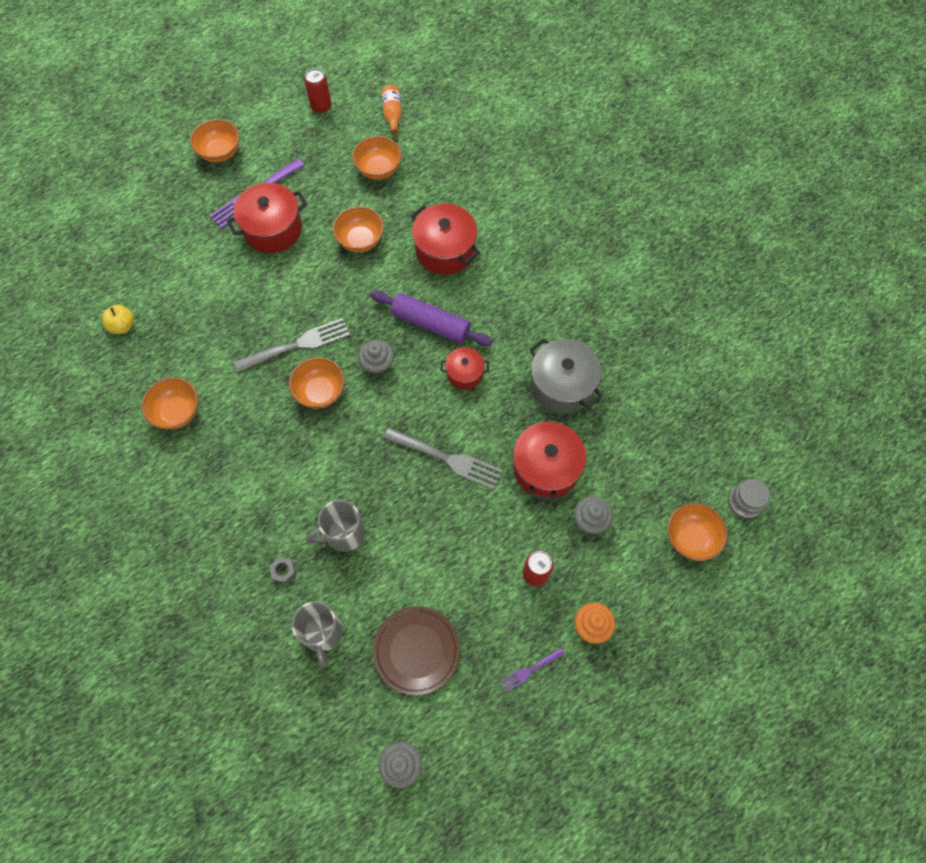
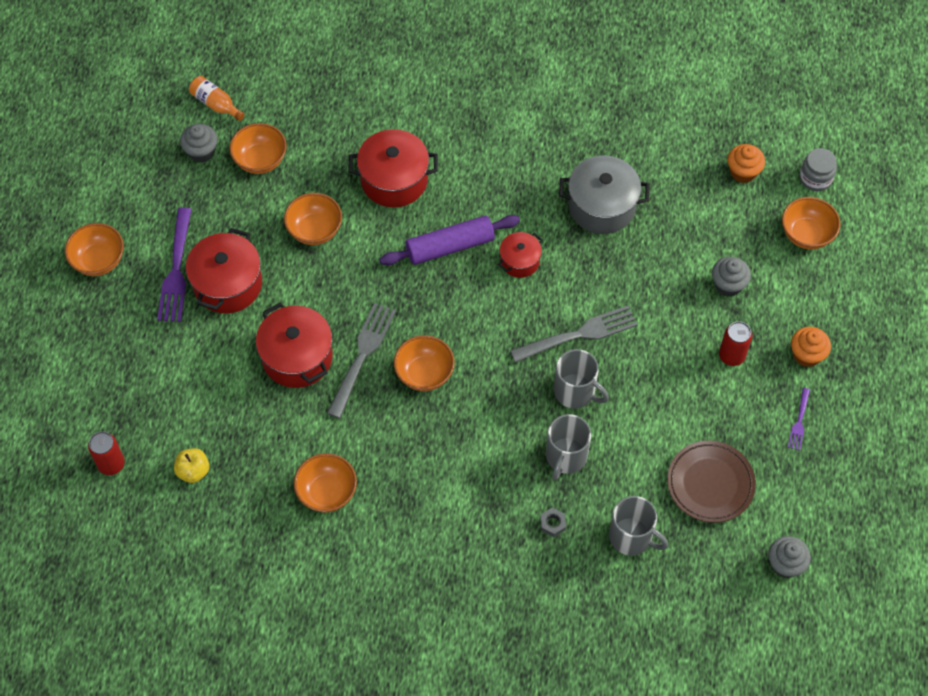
camera: 45 degrees left, 5 degrees down
red can [305,68,331,113] -> red can moved to [88,431,125,475]
grey cupcake [358,340,394,376] -> grey cupcake moved to [180,124,218,163]
red pot [513,415,586,502] -> red pot moved to [256,302,333,388]
none -> grey mug [554,349,609,408]
none -> orange cupcake [728,144,765,183]

